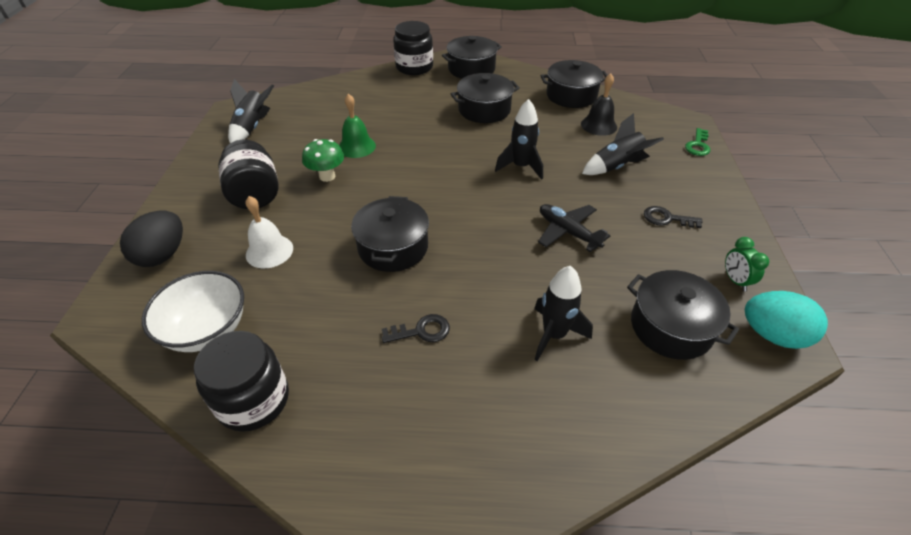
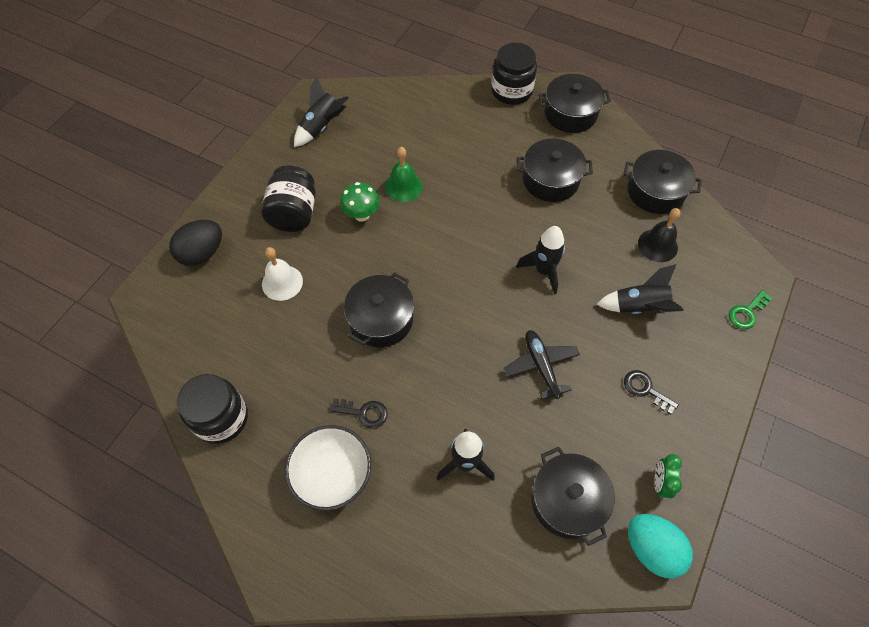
camera: 25 degrees right, 15 degrees up
white bowl [142,271,244,352] -> white bowl moved to [285,425,371,511]

